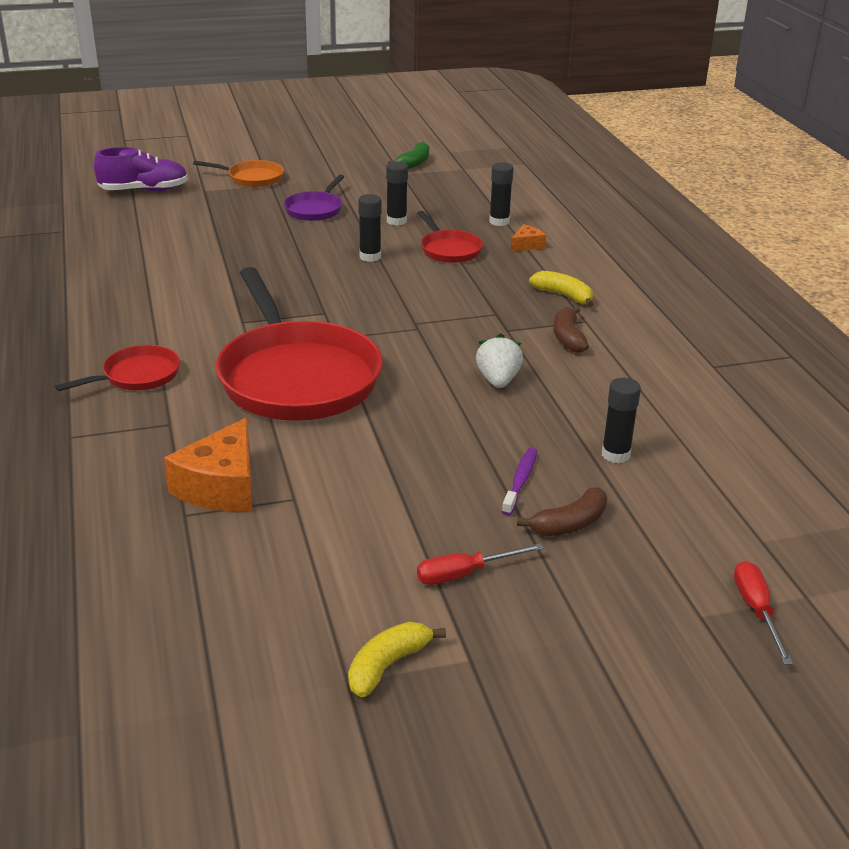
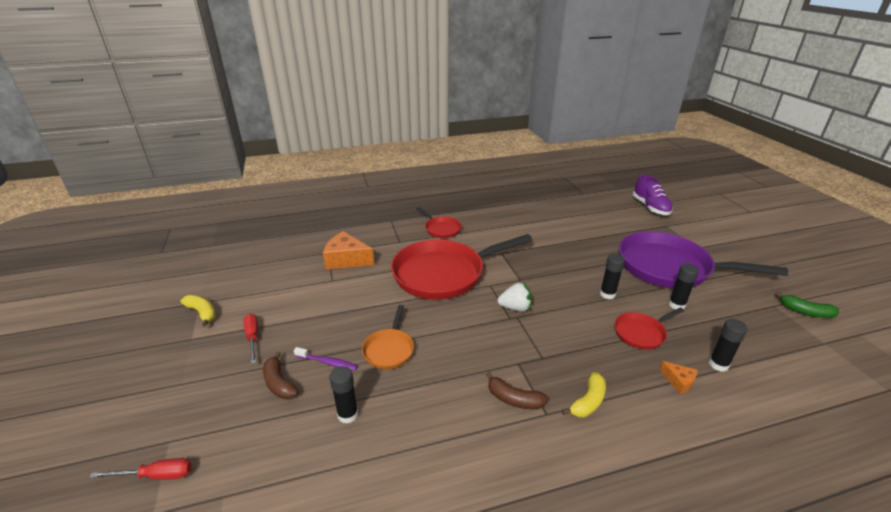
camera: 90 degrees right, 0 degrees up
orange pan [193,160,284,187] -> orange pan moved to [362,305,414,369]
purple pan [284,174,344,221] -> purple pan [619,232,788,288], size x2.15
white strawberry [476,334,523,388] -> white strawberry moved to [497,282,532,312]
brown banana [554,306,589,353] -> brown banana turned 150 degrees counterclockwise [486,372,548,409]

